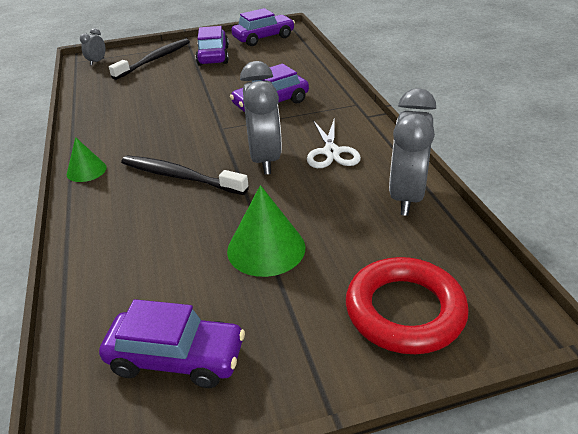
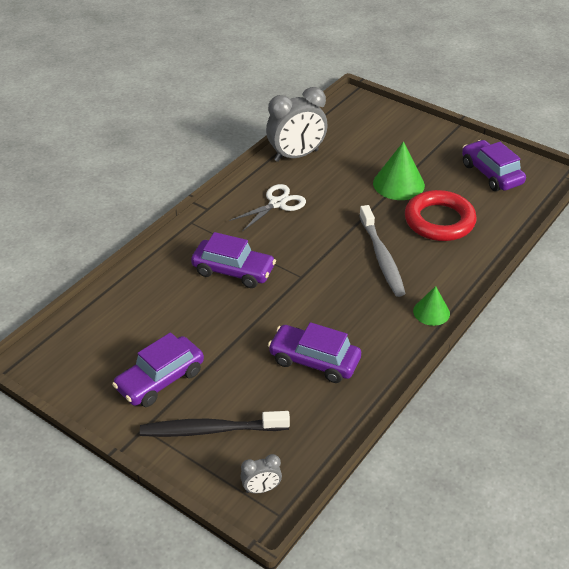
camera: 130 degrees left, 5 degrees up
black toothbrush [121,155,249,195] -> grey toothbrush [359,205,406,297]
purple car [232,8,295,46] -> purple car moved to [268,322,361,383]
grey clock [240,61,282,175] -> none
red ring [346,257,469,354] -> red ring moved to [405,190,477,241]

